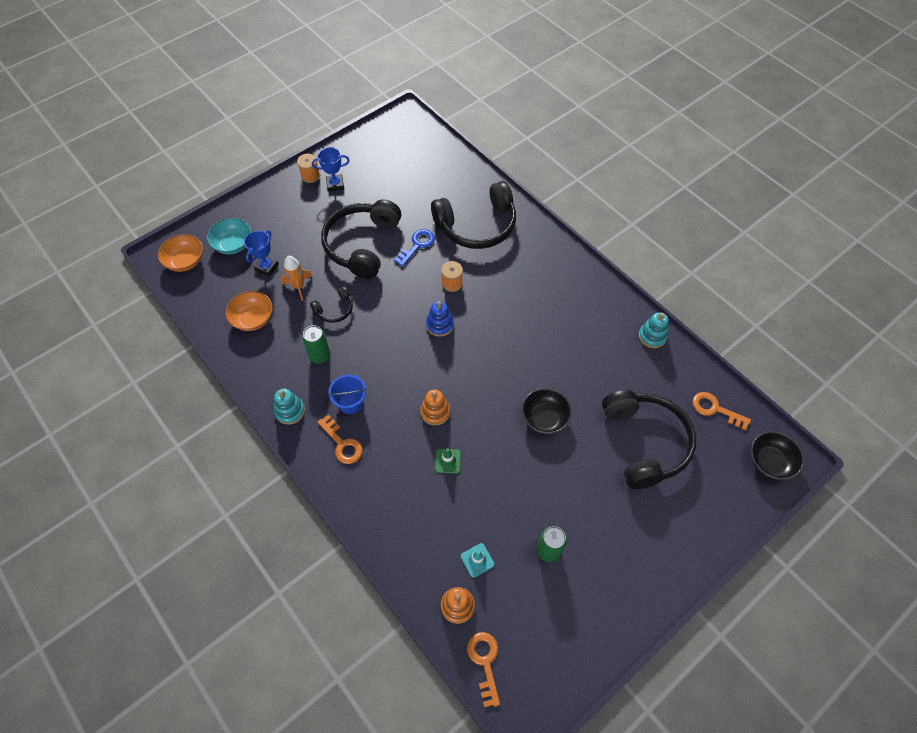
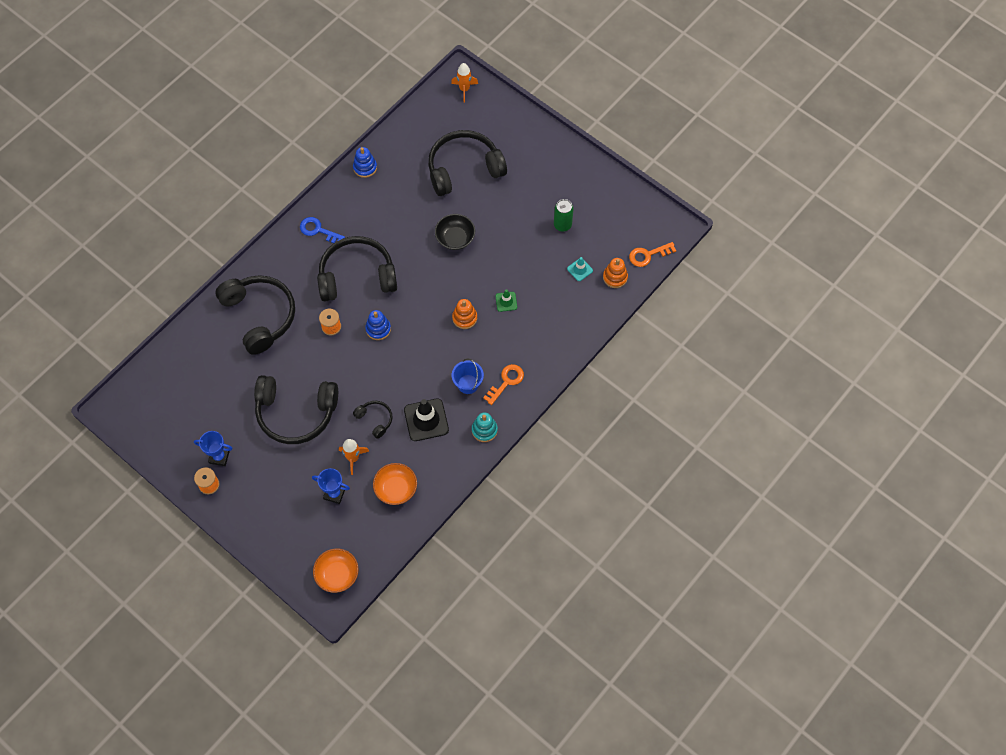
camera: 100 degrees left, 5 degrees up
turquoise bowl [207,218,251,255] -> none
green can [302,325,330,364] -> black traffic cone [404,398,449,441]
blue trophy [312,147,350,192] -> blue trophy turned 60 degrees counterclockwise [194,431,233,466]
blue key [394,229,435,267] -> blue key moved to [300,217,345,243]
turquoise stacking toy [639,312,669,348] -> blue stacking toy [353,147,377,178]
orange key [692,392,751,431] -> none
black bowl [751,431,804,480] -> orange rocket [451,63,478,103]
none -> black headphones [317,236,397,302]

